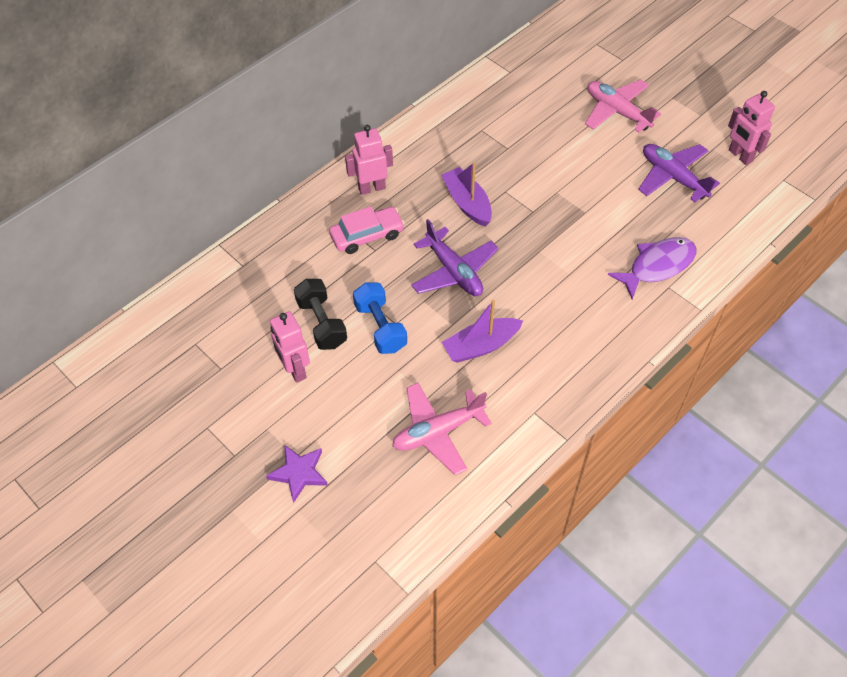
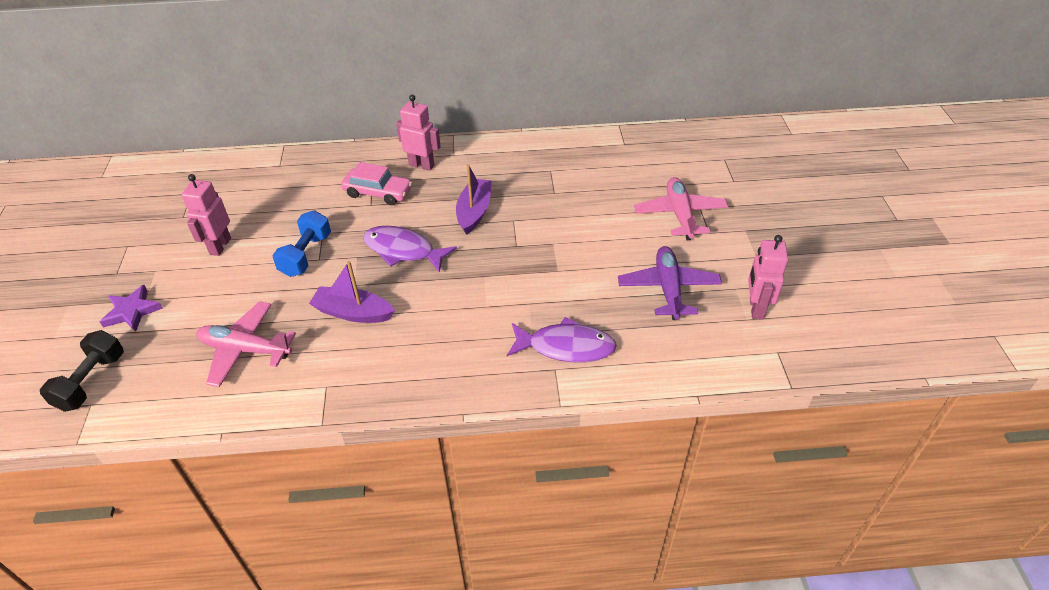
camera: 40 degrees right, 10 degrees down
black dumbbell [294,279,347,350] -> black dumbbell moved to [40,330,124,412]
purple plane [411,219,498,296] -> purple fish [363,226,457,273]

